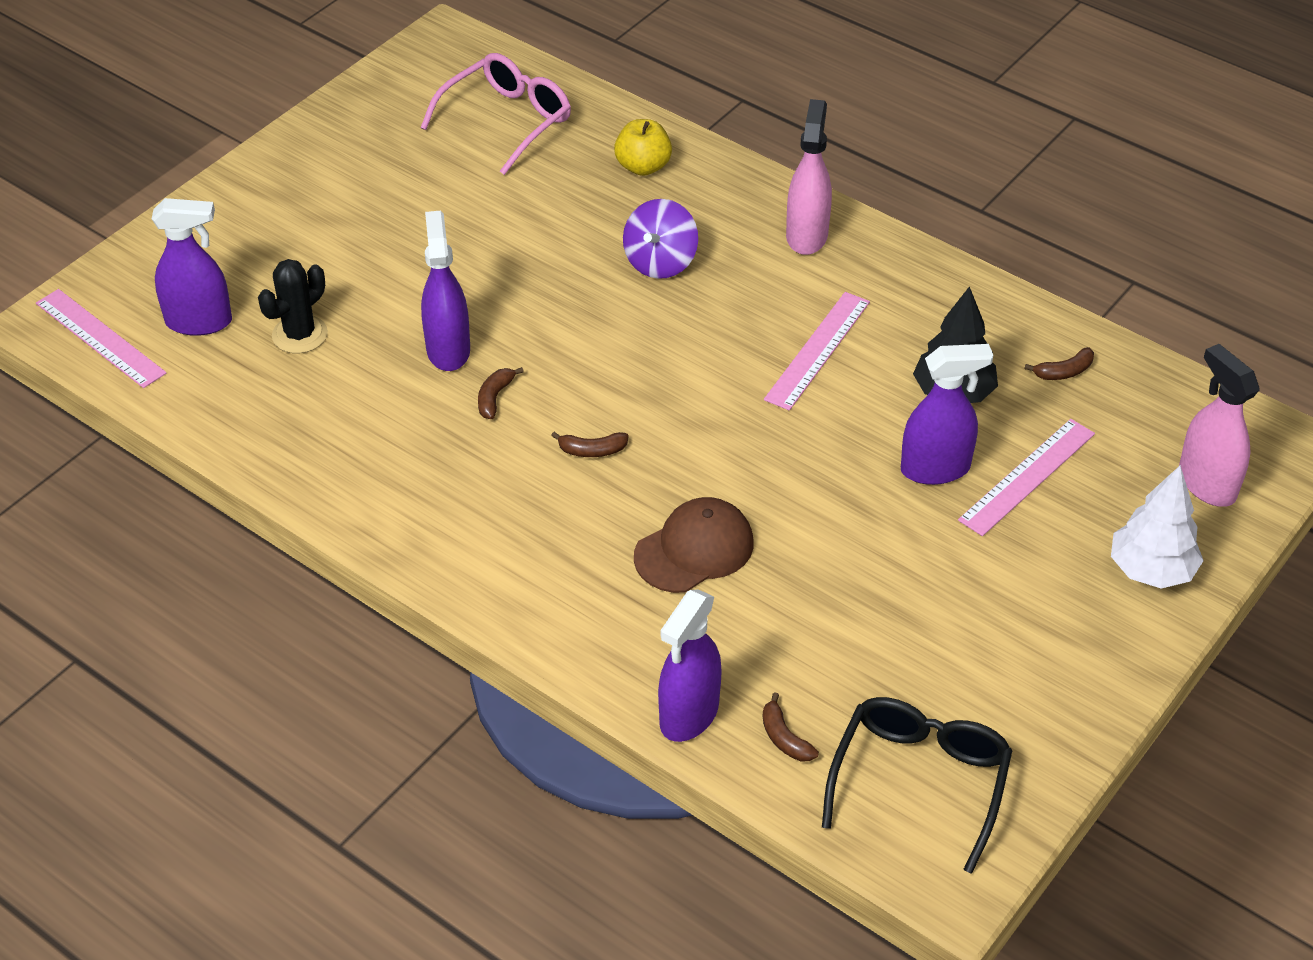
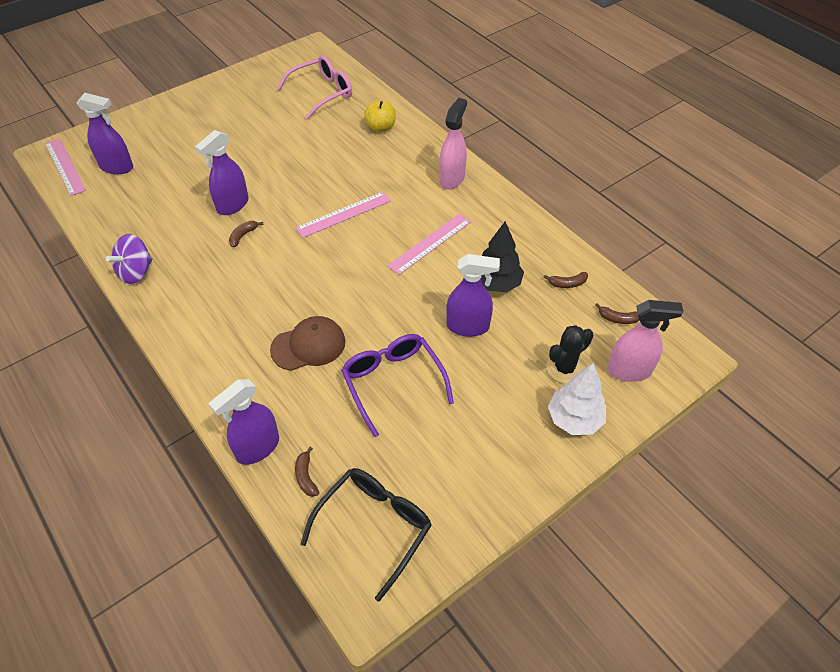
camera: 15 degrees right, 5 degrees up
black cactus [258,259,328,354] -> black cactus moved to [546,325,594,383]
purple spray bottle [421,211,470,371] -> purple spray bottle turned 150 degrees counterclockwise [195,130,248,215]
brown banana [551,432,629,457] -> brown banana moved to [595,303,639,324]
purple spinning top [623,199,698,279] -> purple spinning top moved to [106,234,152,284]
pink ruler [958,419,1095,536] -> pink ruler moved to [296,192,391,238]
pink spray bottle [1179,344,1260,507] -> pink spray bottle turned 105 degrees clockwise [607,300,684,382]
none -> purple glasses [341,334,454,437]

